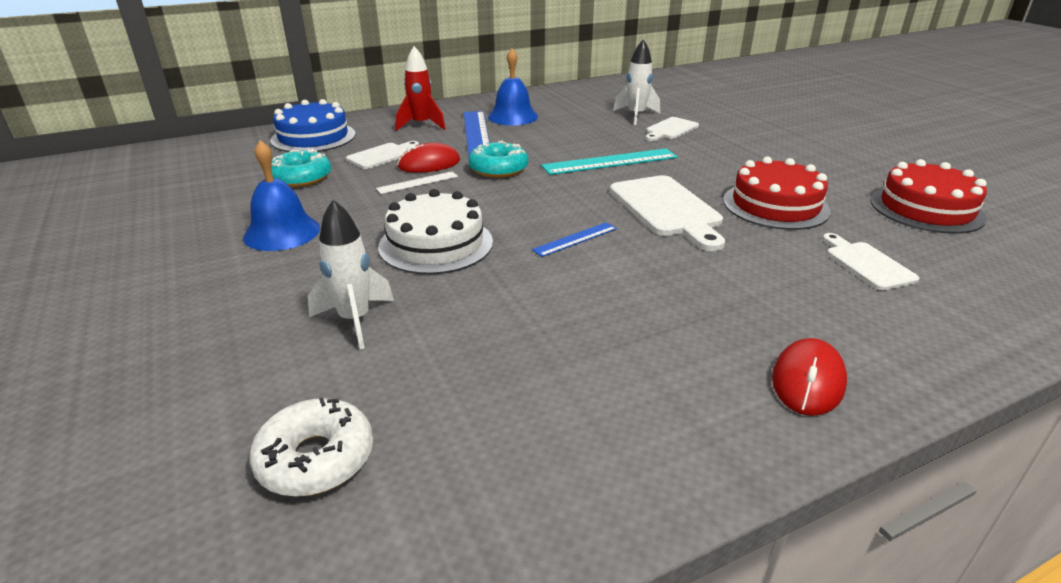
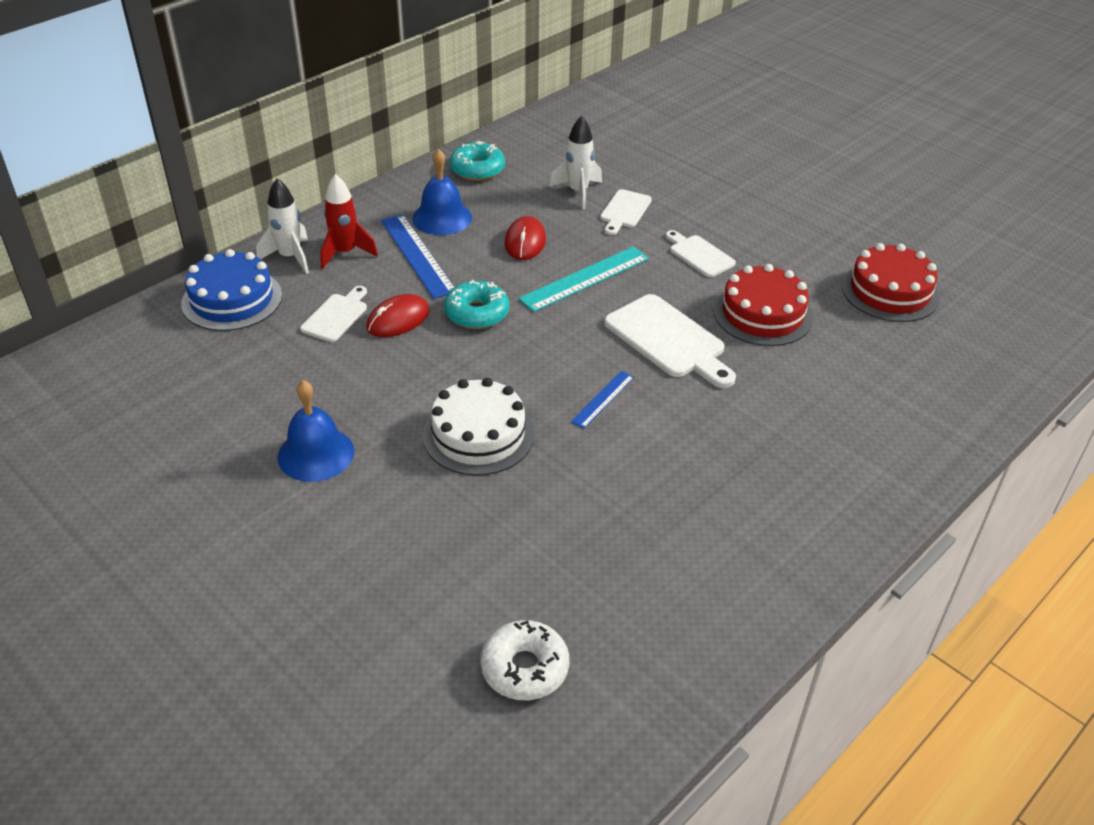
camera: 20 degrees left, 10 degrees up
turquoise donut [271,149,331,187] -> turquoise donut moved to [450,140,505,181]
white rocket [308,200,394,349] -> white rocket moved to [256,179,309,274]
white ruler [376,171,458,194] -> none
red mouse [772,338,847,416] -> red mouse moved to [504,216,546,260]
white cutting board [822,233,919,290] -> white cutting board moved to [666,230,736,277]

